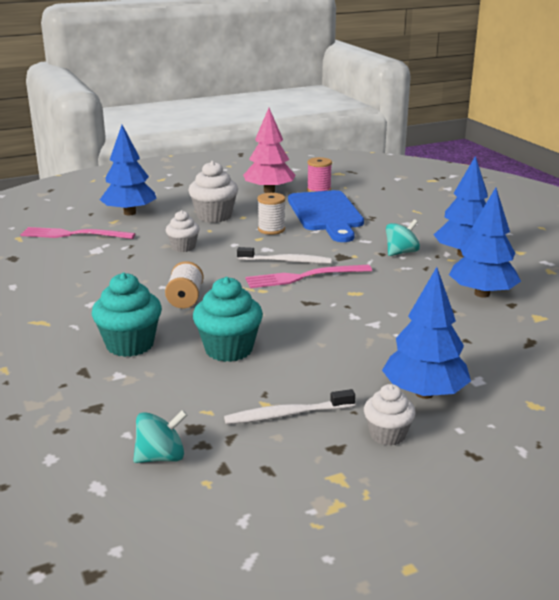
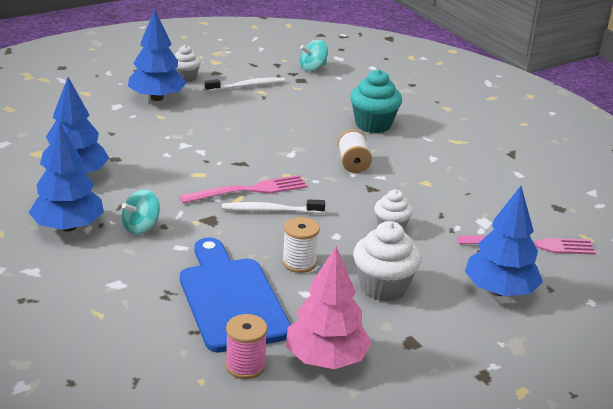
camera: 170 degrees right, 5 degrees up
turquoise cupcake [193,277,263,362] -> none

